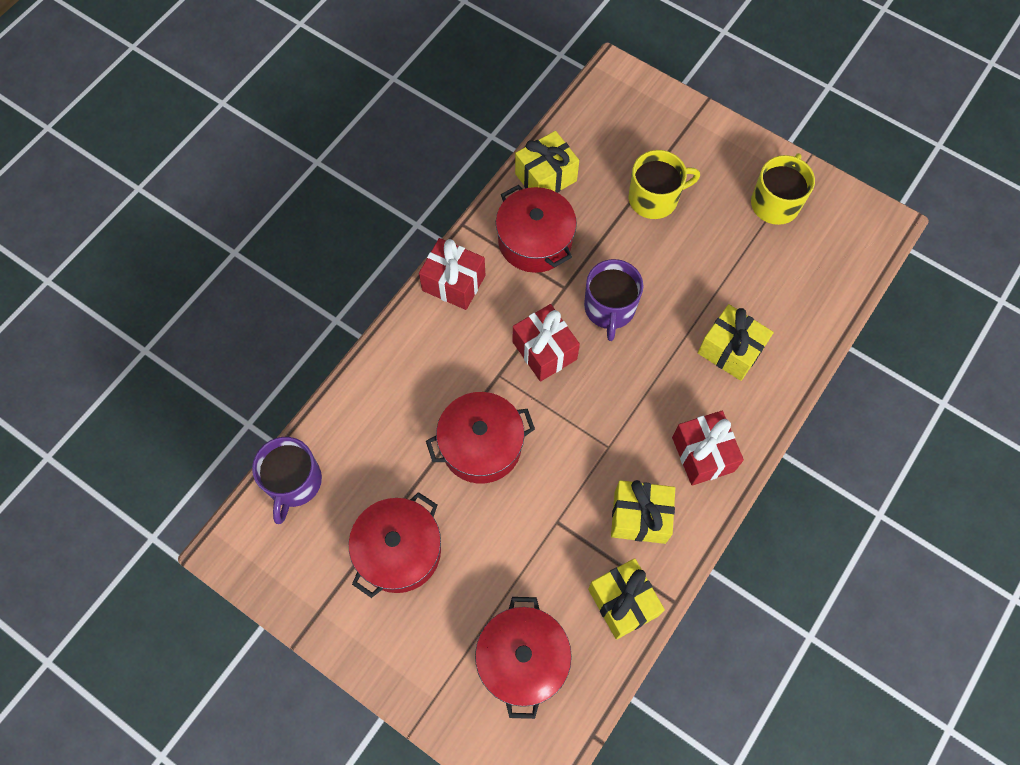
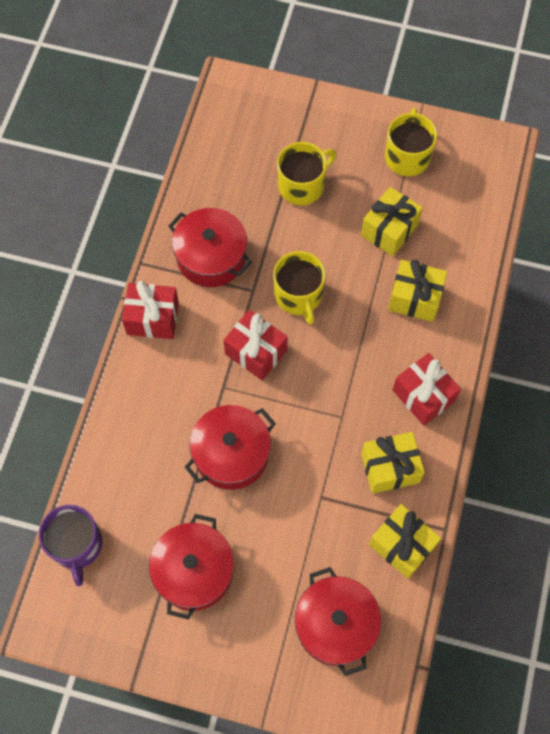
camera: 20 degrees left, 0 degrees up
yellow gift [515,131,579,193] -> yellow gift moved to [361,187,423,256]
purple mug [584,259,643,341] -> yellow mug [273,251,326,325]

